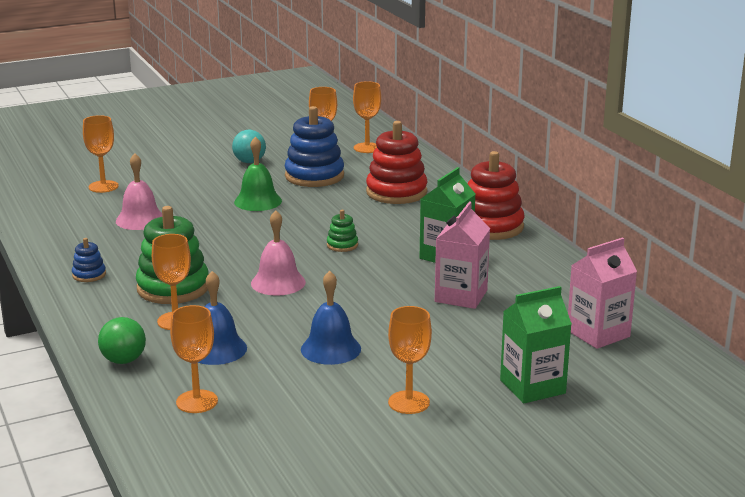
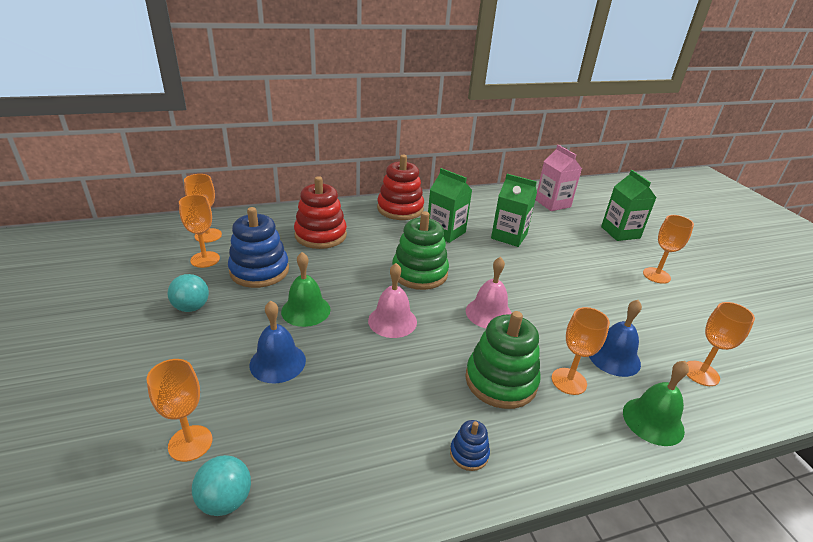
camera: 85 degrees left, 10 degrees up
green ball [98,317,146,364] -> green bell [623,361,689,446]
pink bell [116,153,162,230] -> pink bell moved to [368,263,417,338]
blue bell [301,271,361,365] -> blue bell moved to [250,301,306,383]
green stacking toy [327,210,358,252] -> green stacking toy [392,211,449,290], size x2.14
pink carton [435,201,490,309] -> green carton [491,174,537,247]
none -> turquoise ball [192,455,251,516]

